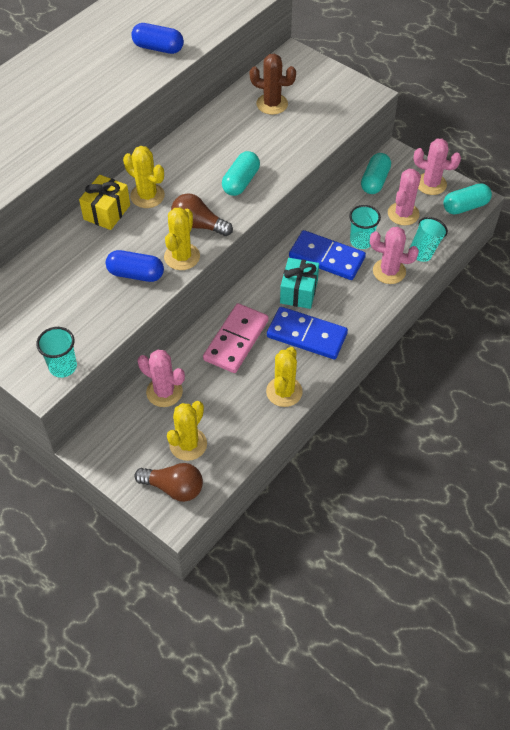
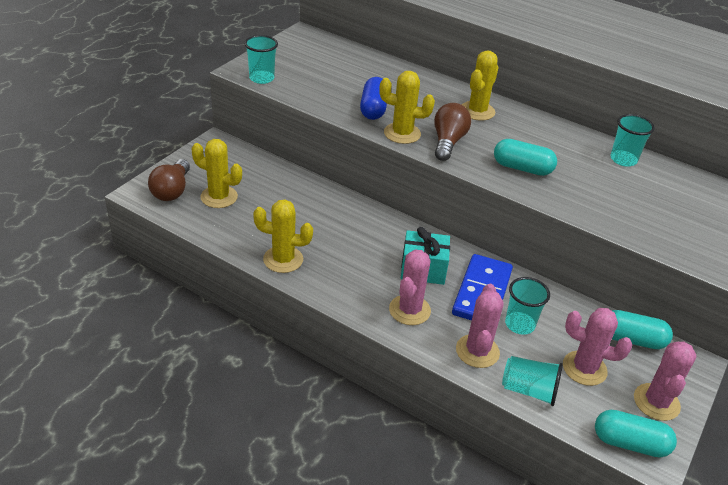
camera: 80 degrees right, 15 degrees down
yellow gift [79,175,130,230] -> none
blue capsule [131,23,184,54] -> none
pink cactus [138,349,185,407] -> pink cactus moved to [389,250,431,325]
pink domino [203,303,269,373] -> none
brown cactus [250,54,296,115] -> none
blue domino [267,307,348,359] -> none
turquoise capsule [443,183,492,214] -> turquoise capsule turned 45 degrees counterclockwise [595,410,677,458]
none -> turquoise cup [610,114,655,167]

